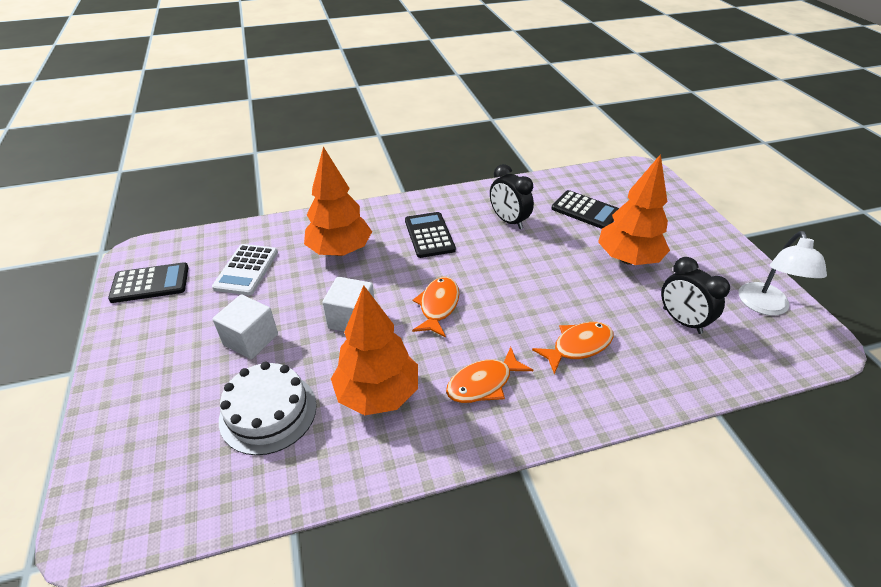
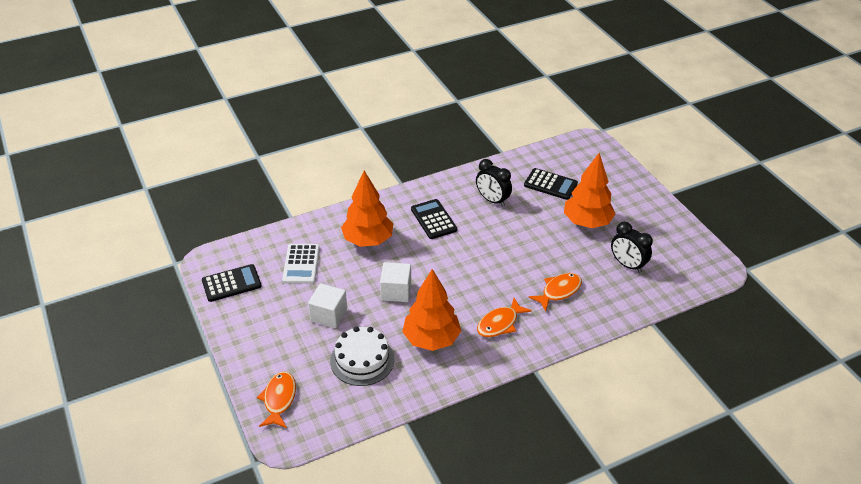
camera: 10 degrees left, 0 degrees up
orange fish [412,277,459,337] -> orange fish moved to [257,371,296,428]
white lamp [739,231,827,316] -> none

